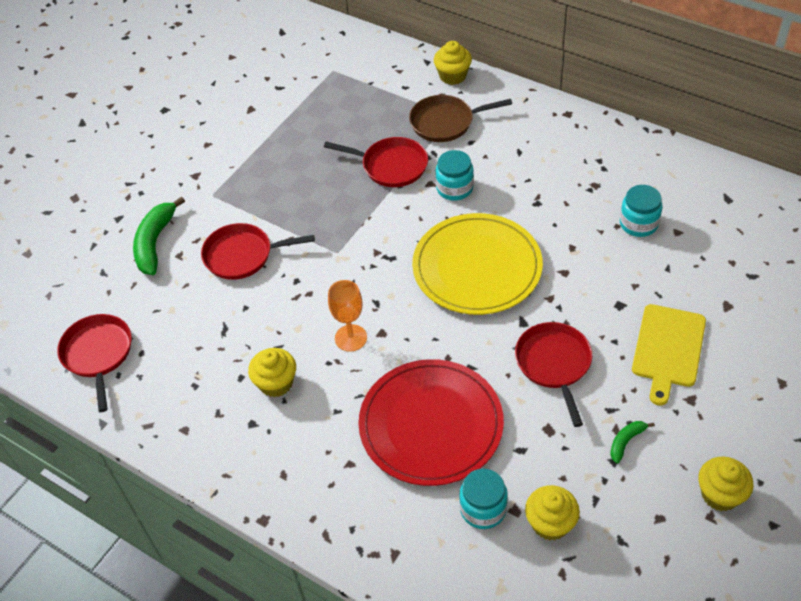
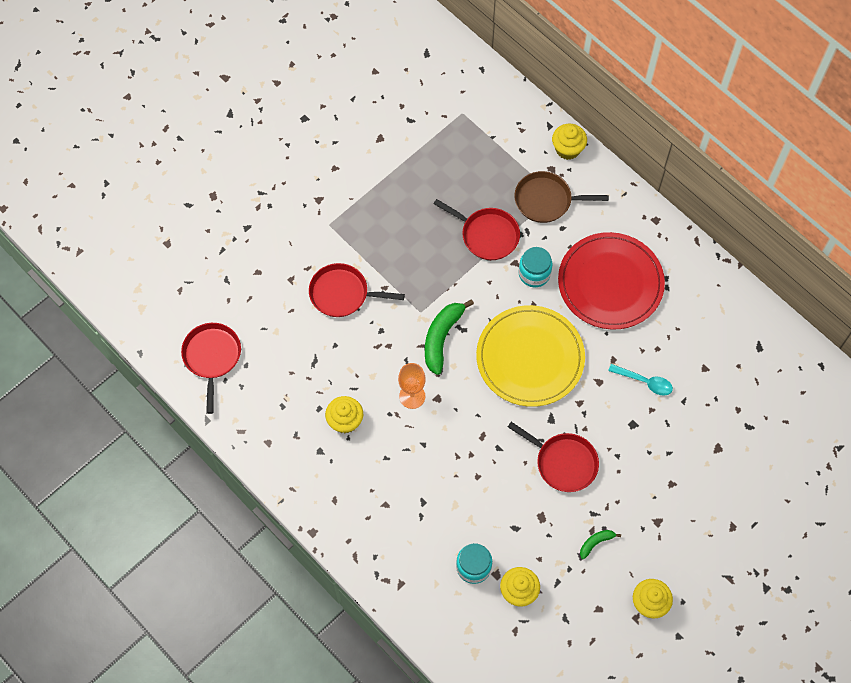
camera: 10 degrees right, 15 degrees up
green banana [133,196,185,275] -> green banana moved to [425,299,474,375]
red plate [358,359,504,486] -> red plate moved to [558,232,665,329]
red pan [515,322,592,427] -> red pan turned 120 degrees clockwise [508,422,599,492]
turquoise jar [620,185,662,237] -> none
yellow cutting board [632,304,706,406] -> none
none -> turquoise spoon [608,364,673,396]

